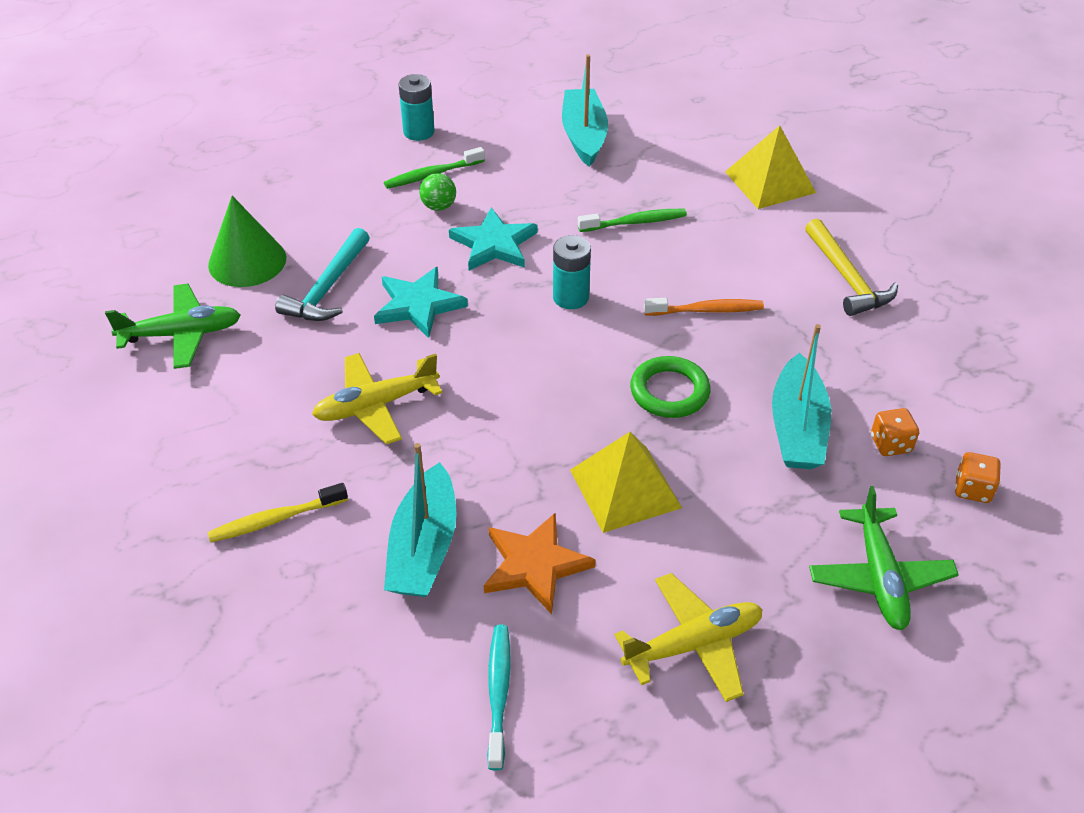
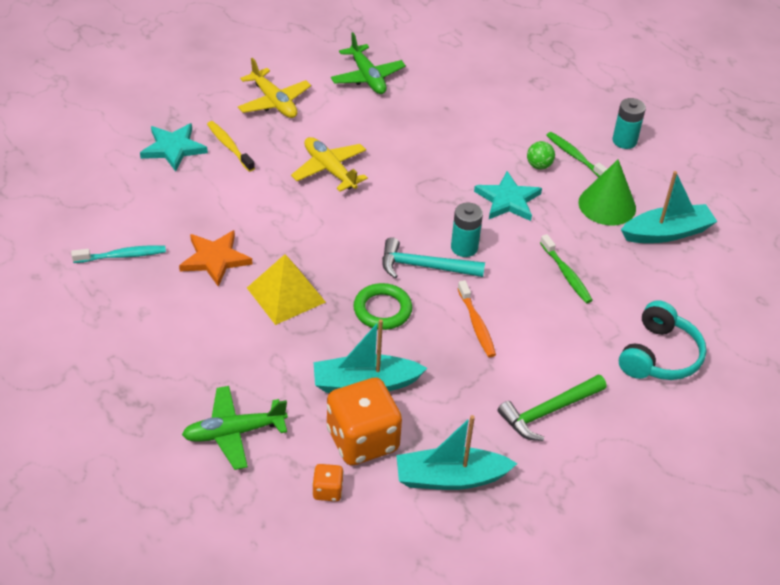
camera: 75 degrees right, 0 degrees up
green cone [208,196,286,287] -> green cone moved to [578,159,636,226]
turquoise hammer [275,228,370,321] -> turquoise hammer moved to [382,237,485,279]
turquoise star [374,267,468,338] -> turquoise star moved to [140,123,208,172]
turquoise boat [384,443,457,597] -> turquoise boat moved to [396,415,518,490]
yellow plane [615,573,763,702] -> yellow plane moved to [238,58,311,118]
yellow pyramid [725,125,816,209] -> turquoise headphones [619,300,706,380]
yellow hammer [805,218,898,316] -> green hammer [498,374,607,441]
orange dice [871,408,919,456] -> orange dice [327,377,402,465], size x2.22

